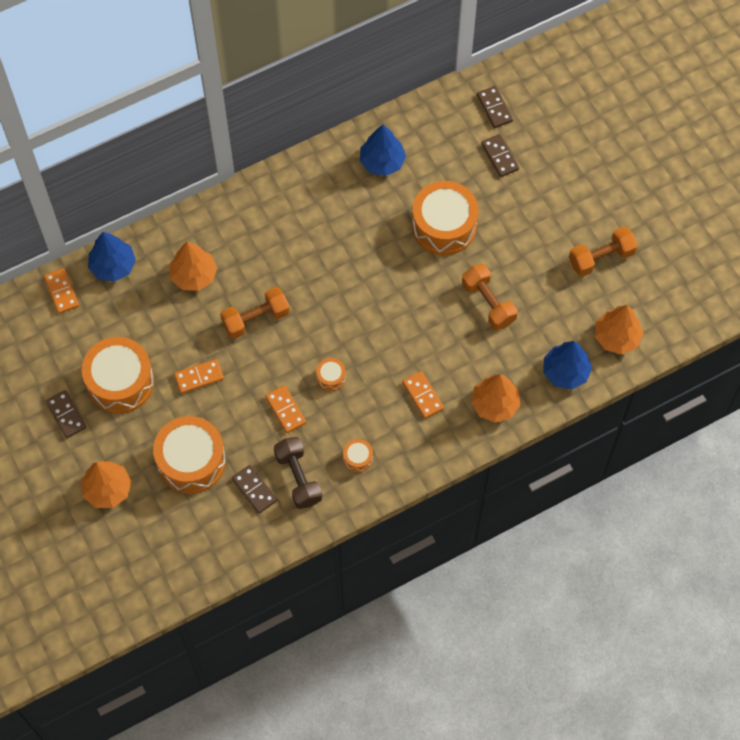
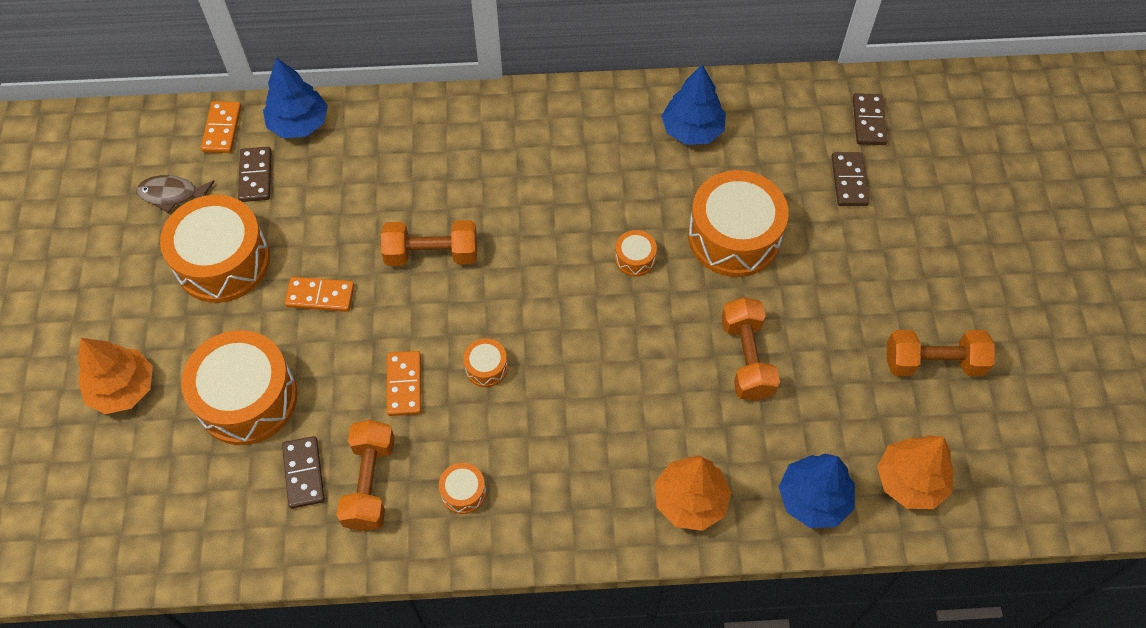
camera: 25 degrees right, 5 degrees down
brown domino [46,390,86,438] -> brown domino moved to [238,147,271,202]
orange tree [170,242,217,291] -> none
brown dumbbell [274,437,322,509] -> orange dumbbell [336,420,395,531]
orange domino [402,371,444,419] -> none
none -> brown fish [137,175,215,213]
none -> orange drum [615,230,657,276]

